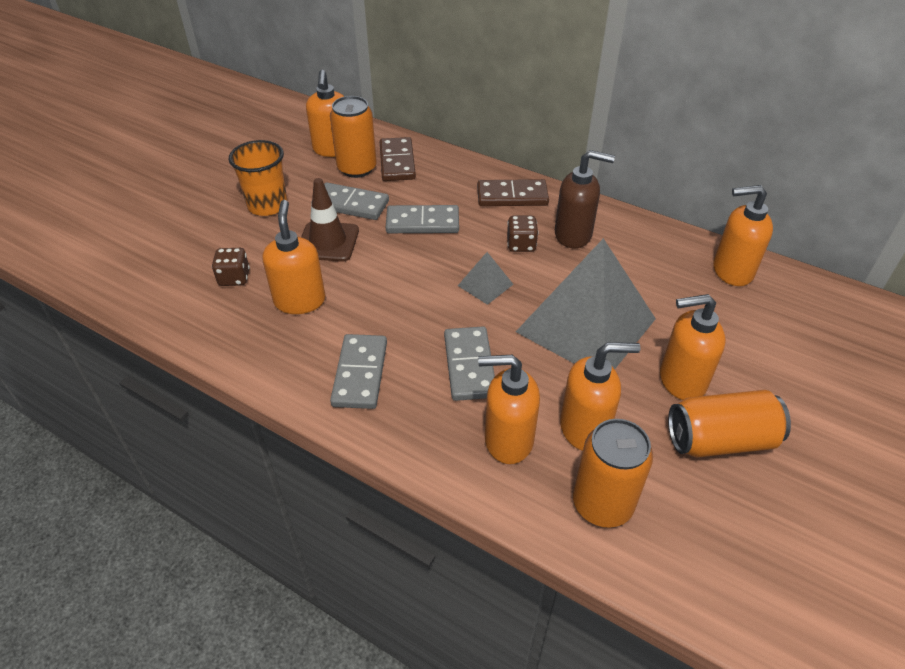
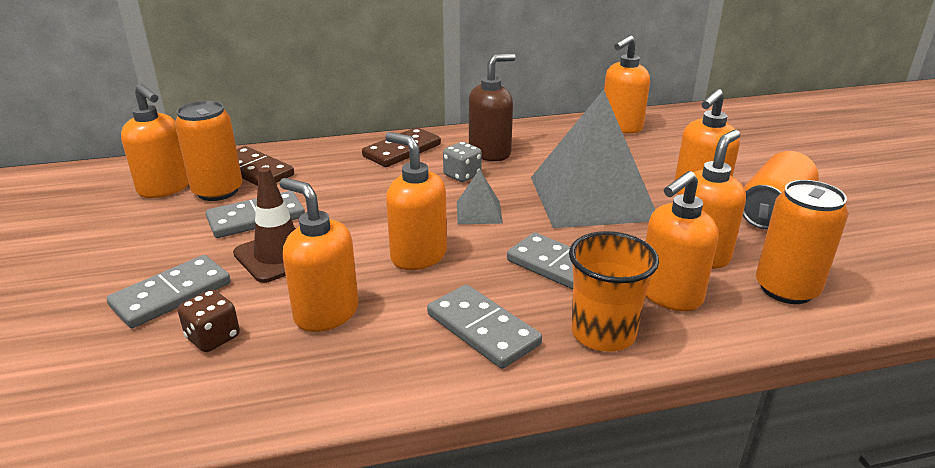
camera: 45 degrees left, 15 degrees down
orange cup [229,140,287,216] -> orange cup moved to [569,231,659,352]
grey domino [386,205,459,233] -> grey domino moved to [107,255,231,328]
brown dice [507,216,538,252] -> grey dice [443,142,482,182]
none -> orange soap dispenser [385,132,447,270]

